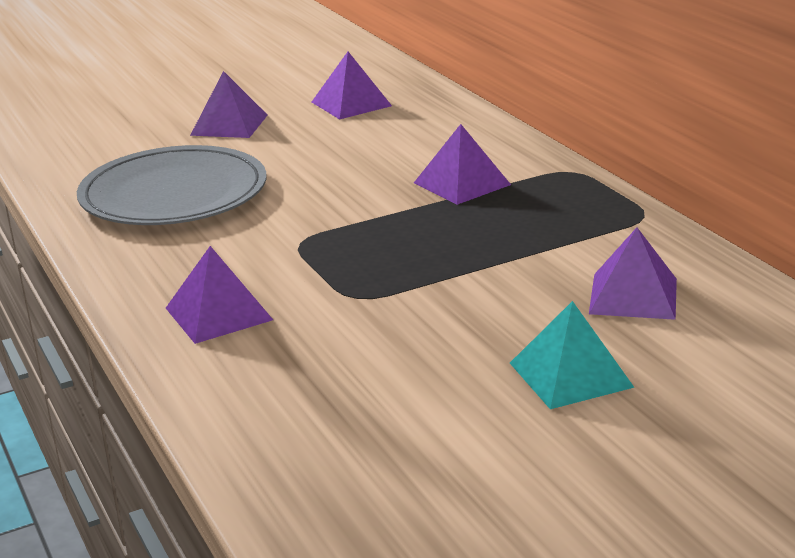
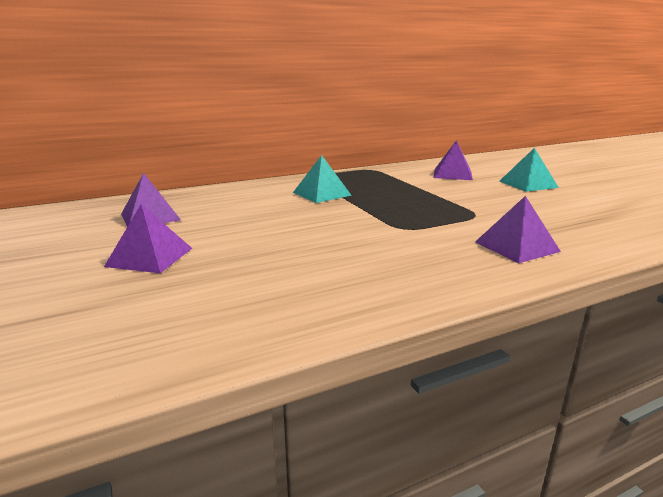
camera: 90 degrees left, 5 degrees down
grey plate [77,145,266,225] -> none
purple pyramid [414,124,511,205] -> turquoise pyramid [293,155,352,203]

